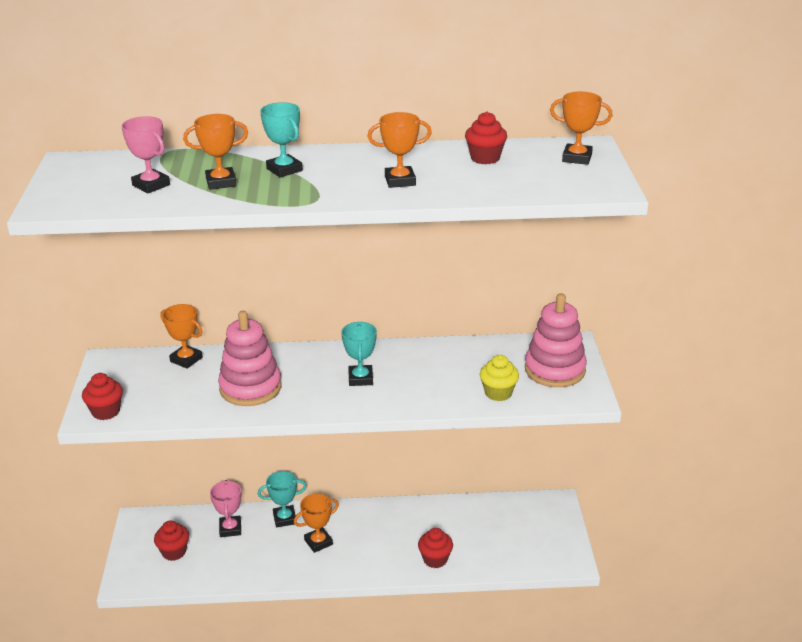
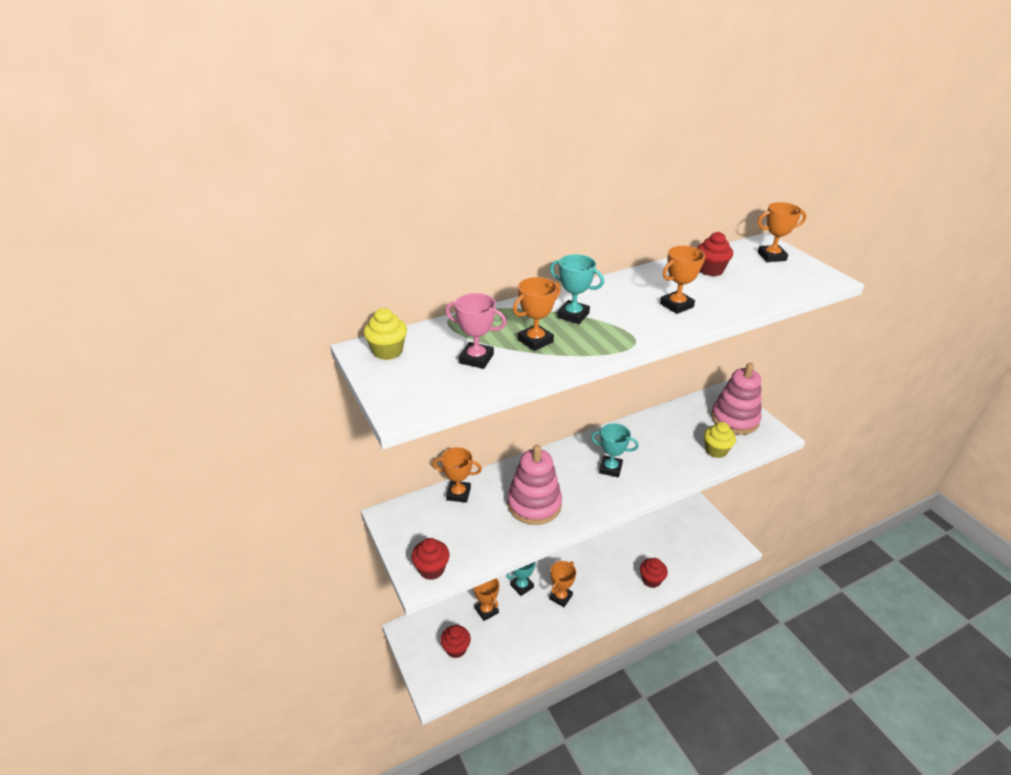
camera: 25 degrees left, 5 degrees up
pink trophy [210,480,241,537] -> orange trophy [473,578,499,621]
turquoise trophy [341,322,377,386] -> turquoise trophy turned 45 degrees counterclockwise [591,423,639,477]
none -> yellow cupcake [363,308,407,360]

